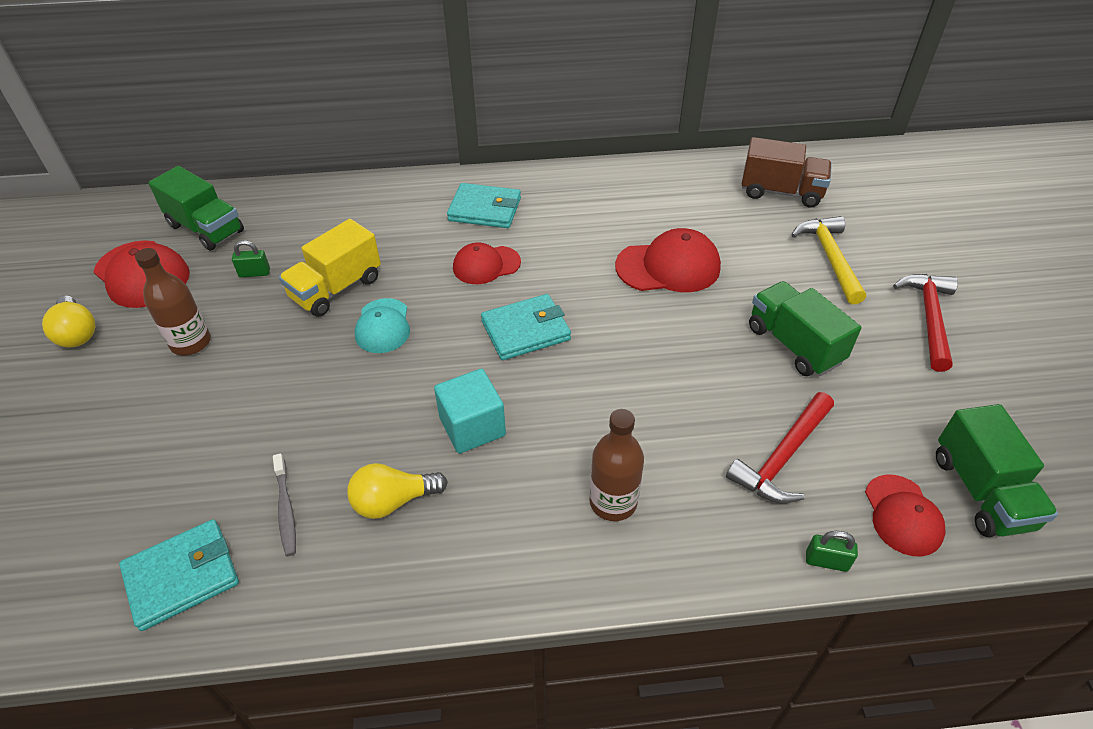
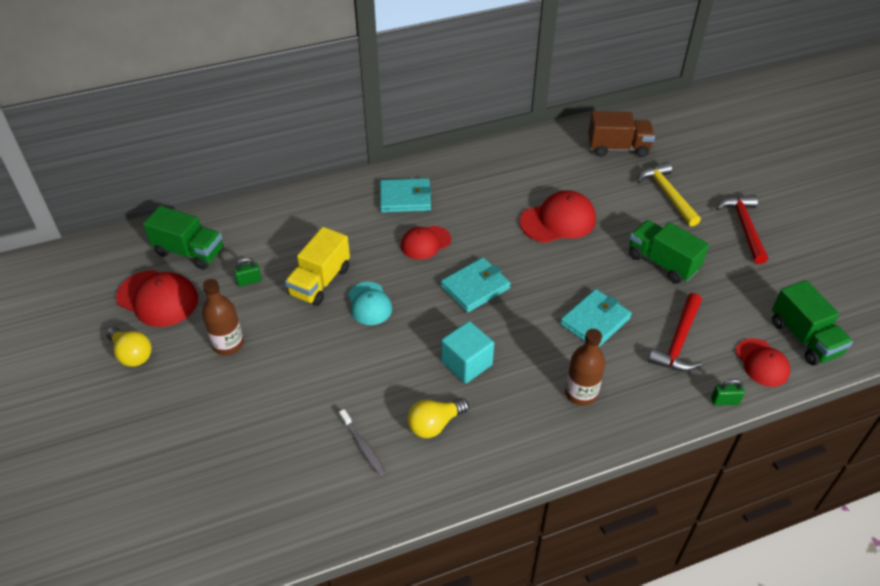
camera: 15 degrees left, 0 degrees up
turquoise wallet [119,519,239,631] -> turquoise wallet moved to [560,289,632,347]

